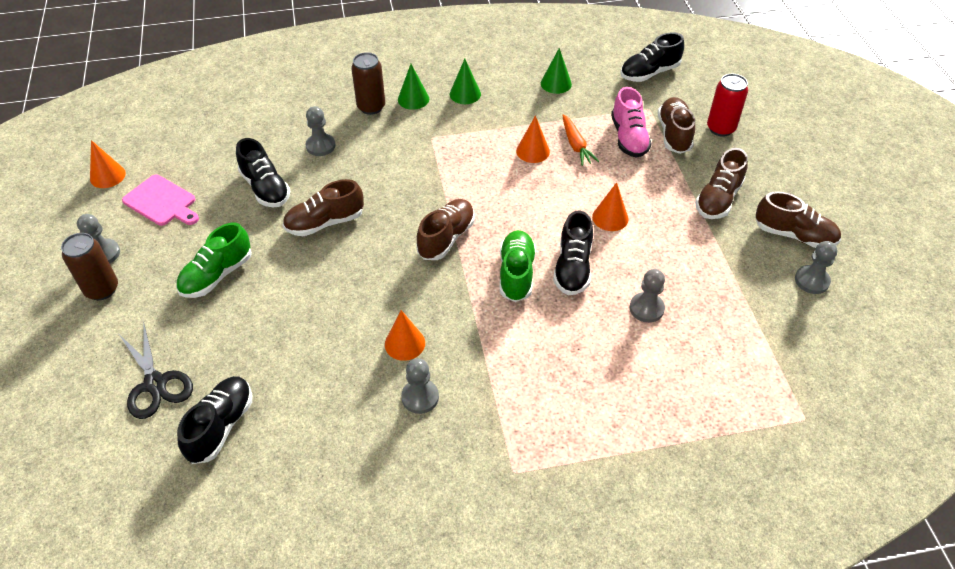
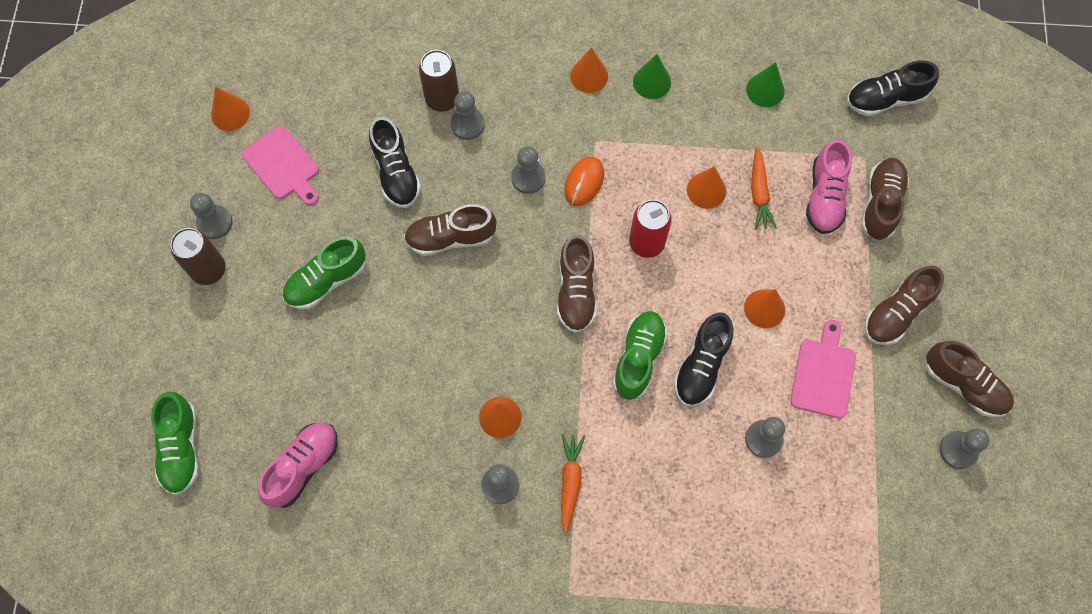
camera: 15 degrees right, 20 degrees up
black scissors [119,321,193,419] -> none
black shoe [177,376,252,464] -> pink shoe [258,422,338,508]
brown can [351,52,385,115] -> brown can moved to [419,50,459,112]
green cone [398,64,429,110] -> orange cone [570,48,608,93]
brown shoe [416,199,475,260] -> brown shoe turned 135 degrees clockwise [557,234,597,333]
red can [707,74,748,137] -> red can moved to [629,200,672,258]
none -> green shoe [151,392,199,495]
none -> grey pawn [511,146,546,194]
none -> orange carrot [561,434,585,534]
none -> orange mouse [564,156,604,206]
none -> pink cutting board [790,320,856,418]

